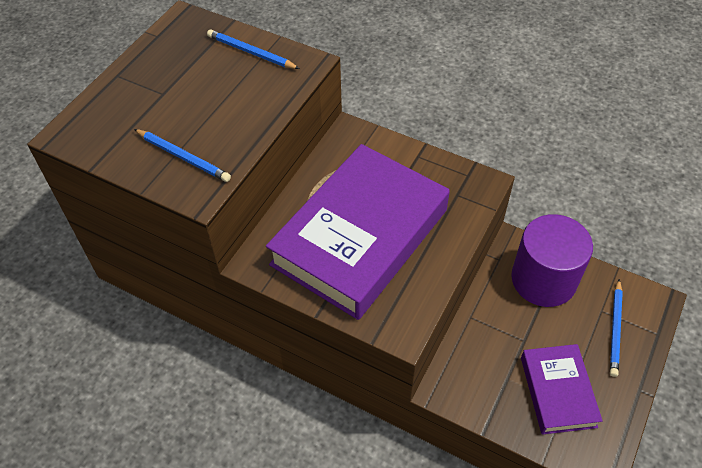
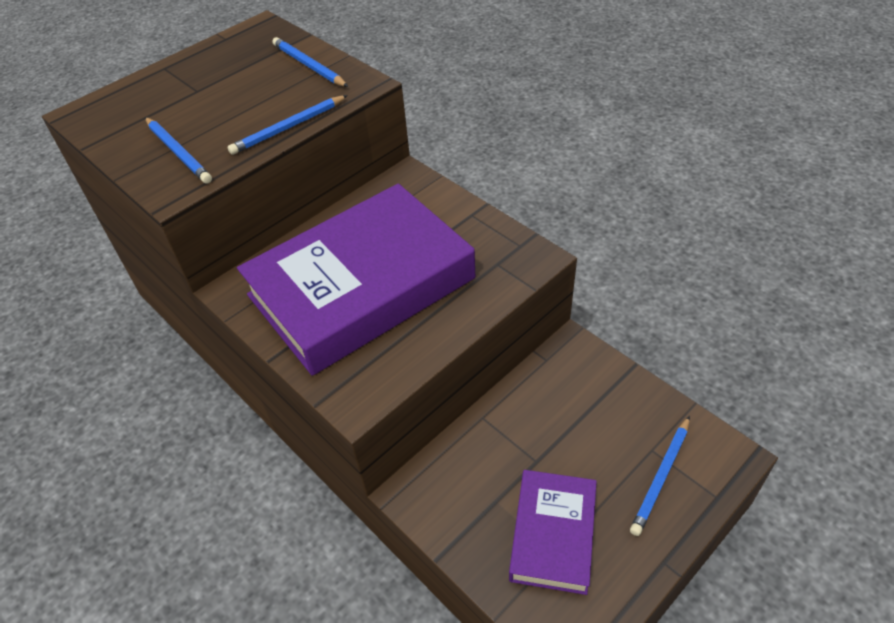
camera: 20 degrees right, 5 degrees down
purple cylinder [511,214,593,307] -> none
none -> blue pencil [228,95,348,155]

